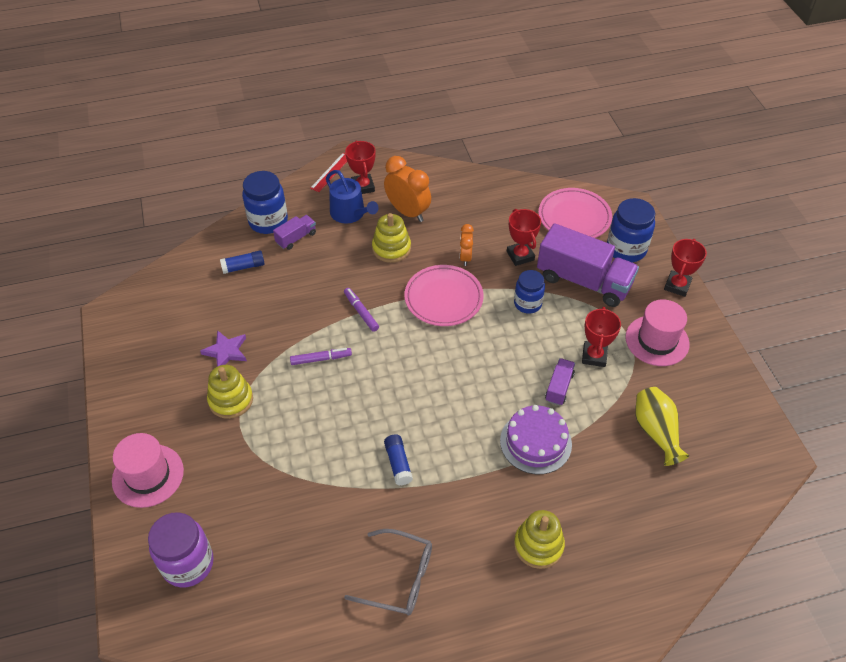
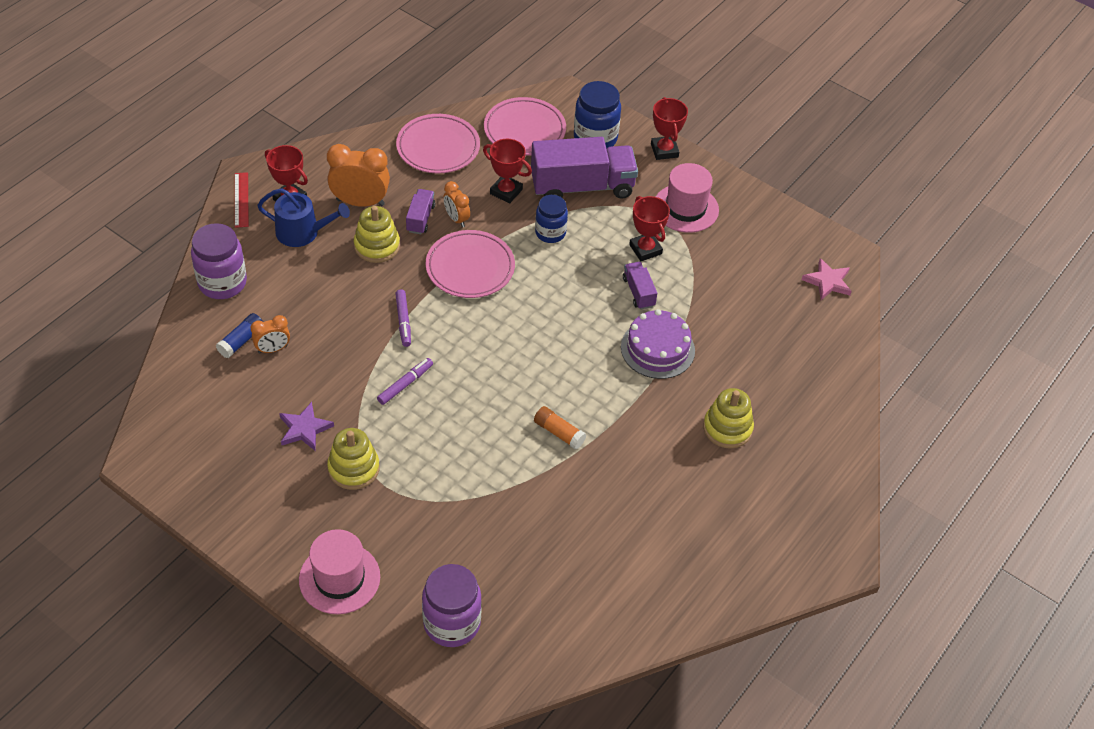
camera: 40 degrees left, 0 degrees up
blue jar [242,171,288,234] -> purple jar [191,223,247,299]
purple truck [273,215,316,250] -> purple truck moved to [406,189,436,234]
purple marker [344,288,379,332] -> purple marker turned 120 degrees counterclockwise [395,290,411,347]
grey glasses [344,529,432,616] -> none
blue glue stick [384,434,413,485] -> orange glue stick [534,406,586,450]
yellow vase [635,387,689,466] -> none
none -> orange clock [250,315,290,353]
none -> pink plate [396,114,480,173]
none -> pink star [801,258,852,300]

